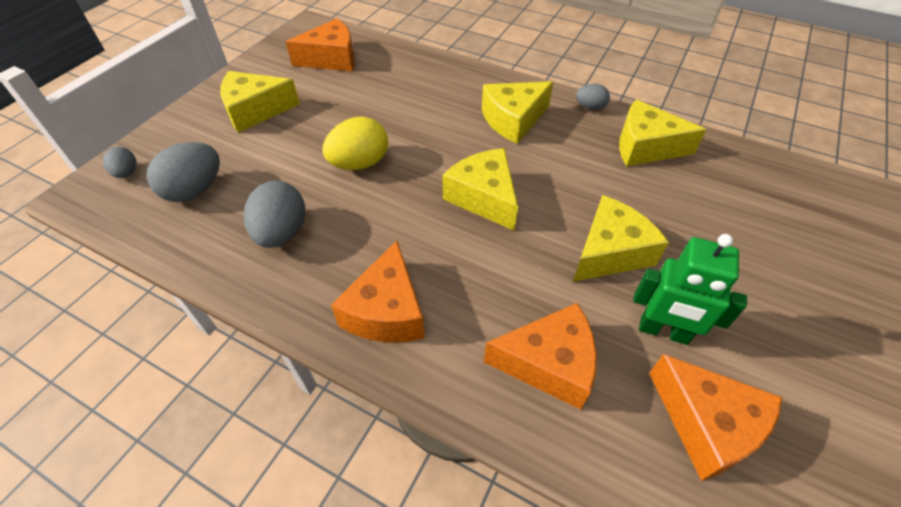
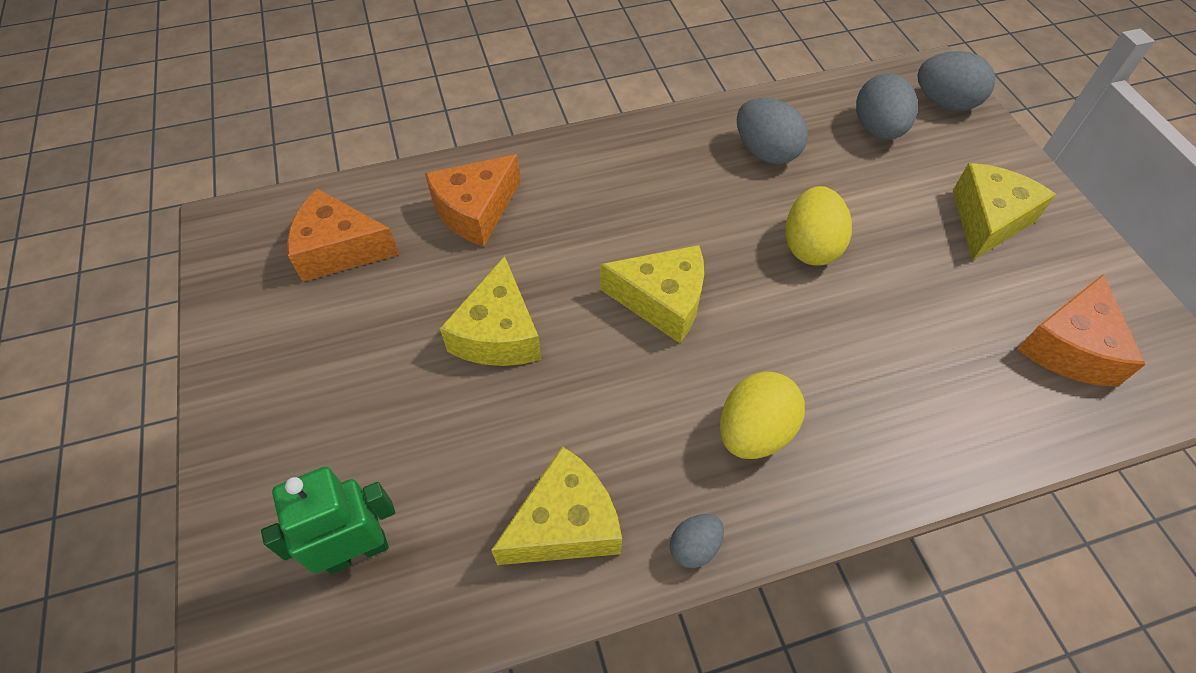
camera: 135 degrees right, 5 degrees up
grey egg [103,147,136,178] -> grey egg [917,51,995,111], size x1.79
orange cheese [331,240,425,343] -> none
yellow cheese [482,81,553,144] -> yellow egg [720,371,805,459]
green robot [633,234,747,345] -> green robot moved to [261,467,395,574]

